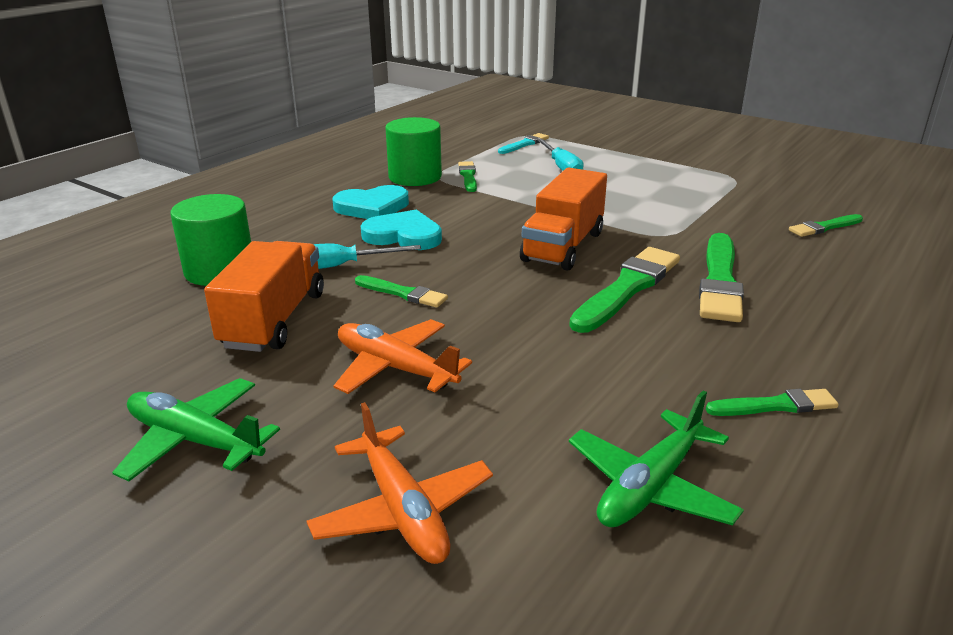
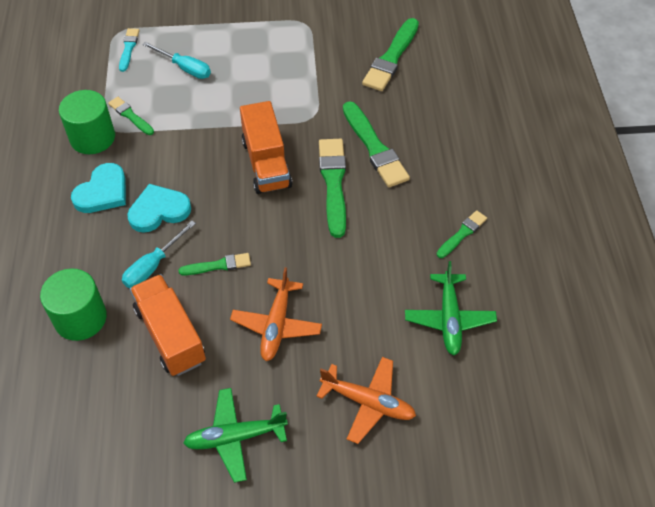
camera: 40 degrees left, 25 degrees up
orange plane [333,319,472,394] -> orange plane turned 75 degrees counterclockwise [230,267,322,361]
green brush [789,214,863,237] -> green brush [362,18,419,91], size x1.81

